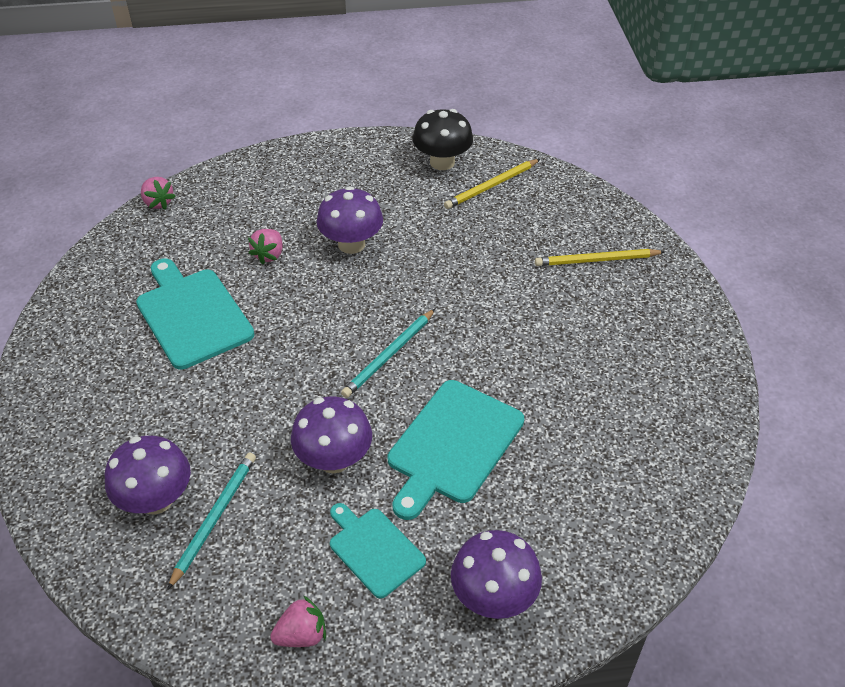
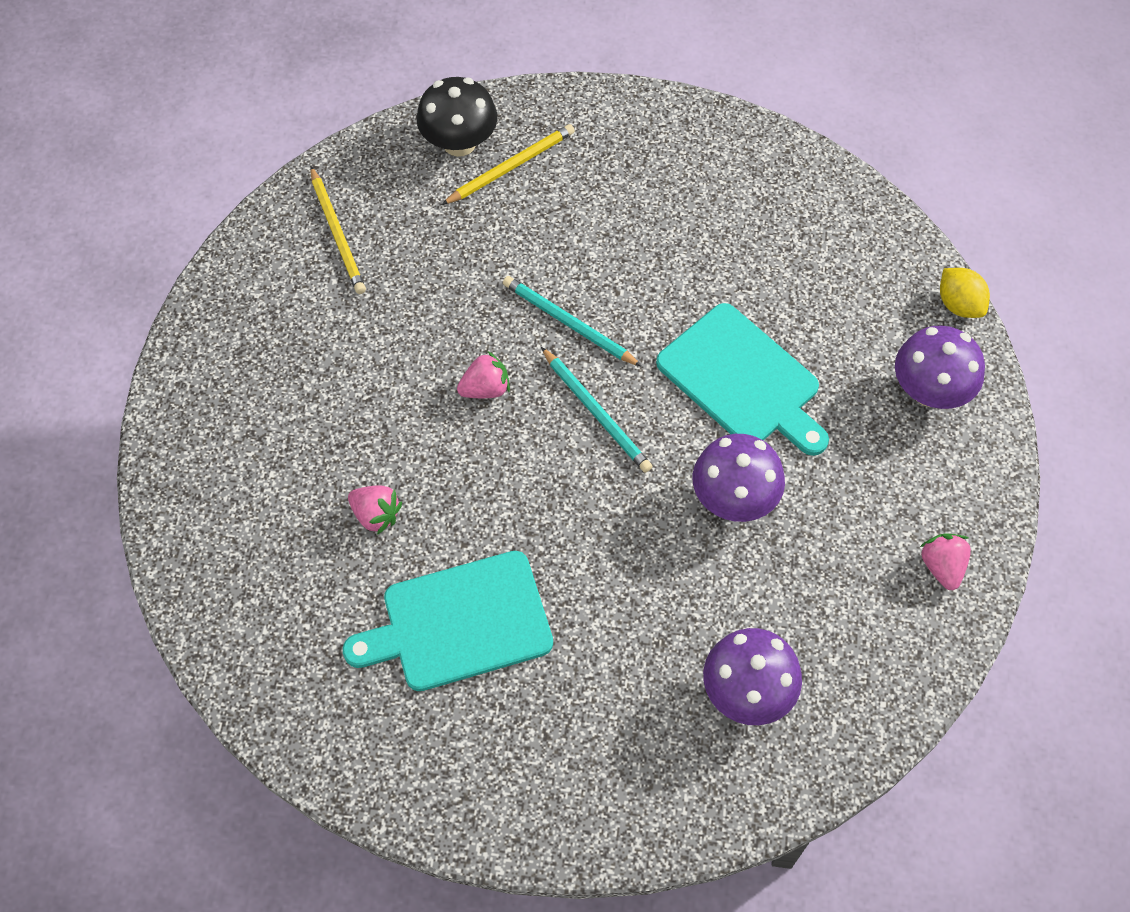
camera: 75 degrees left, 15 degrees up
pink strawberry [141,177,176,209] -> pink strawberry moved to [457,351,510,398]
turquoise pencil [167,452,256,590] -> turquoise pencil moved to [503,276,642,367]
purple mushroom [317,186,383,254] -> none
turquoise cutting board [330,503,426,598] -> none
black mushroom [412,109,473,170] -> black mushroom moved to [417,77,497,157]
yellow pencil [535,249,665,266] -> yellow pencil turned 135 degrees counterclockwise [441,124,575,205]
none -> yellow lemon [940,268,990,318]

